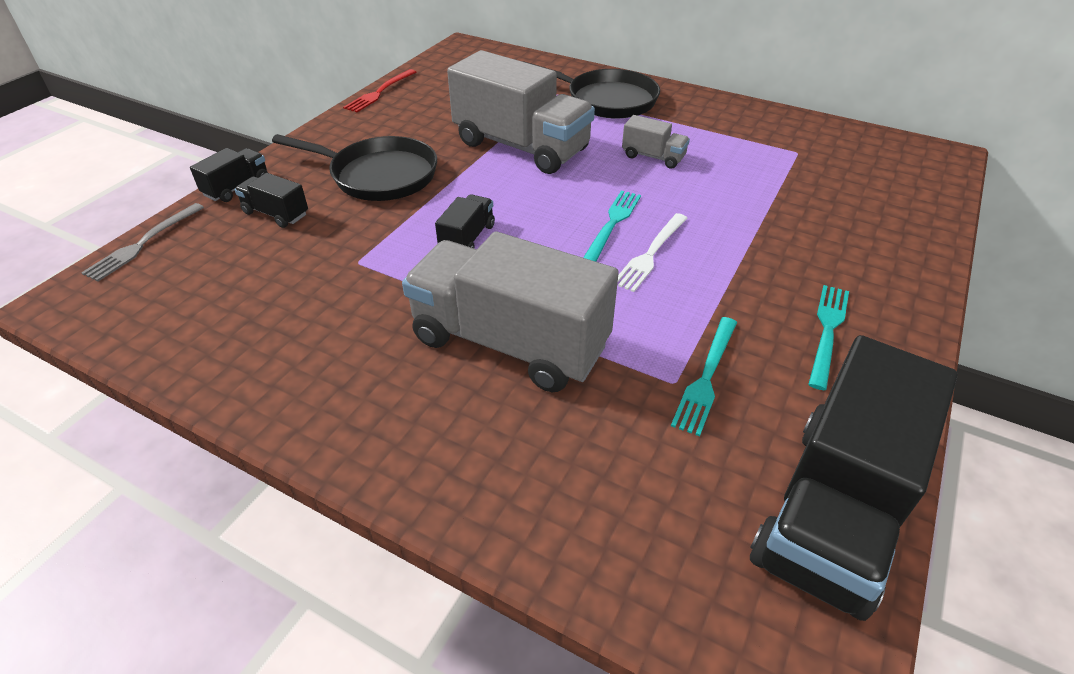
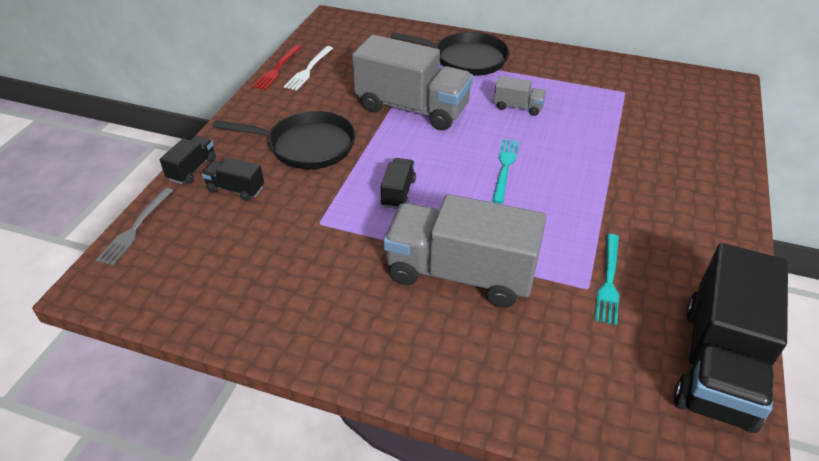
camera: 10 degrees left, 0 degrees up
white fork [618,213,687,292] -> white fork moved to [284,46,333,91]
turquoise fork [808,285,849,390] -> none

